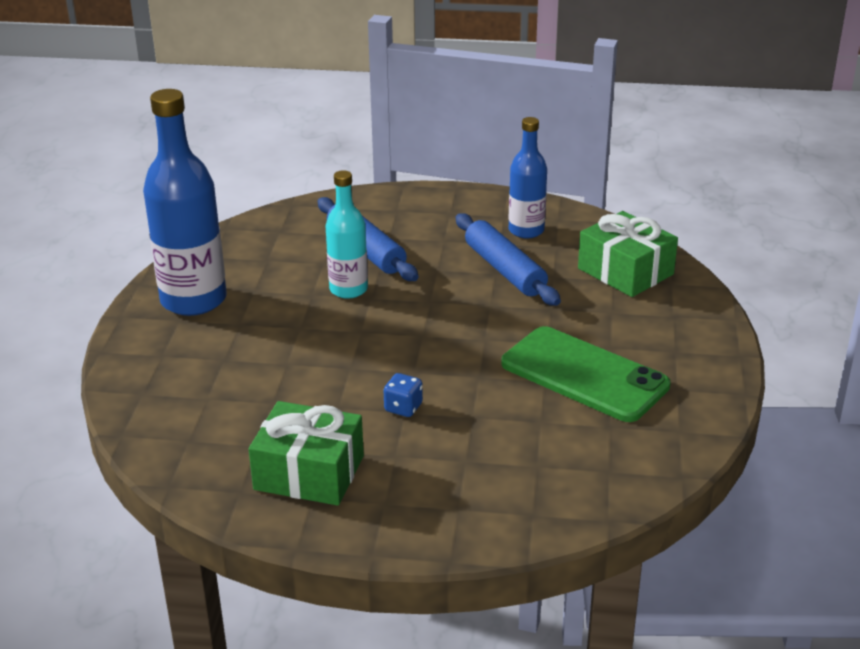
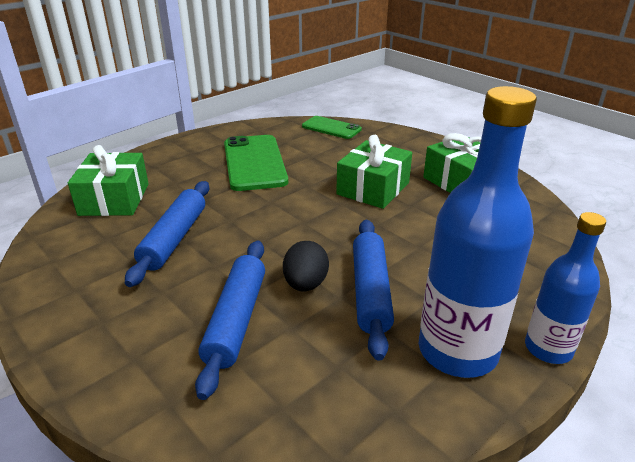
camera: 140 degrees left, 0 degrees up
turquoise bottle [325,170,368,299] -> black egg [283,241,329,292]
blue dice [384,373,423,417] -> green gift [336,135,412,209]
blue bottle [509,117,547,238] -> blue bottle moved to [525,212,606,364]
none -> green phone [302,116,362,139]
none -> blue rolling pin [353,220,394,361]

